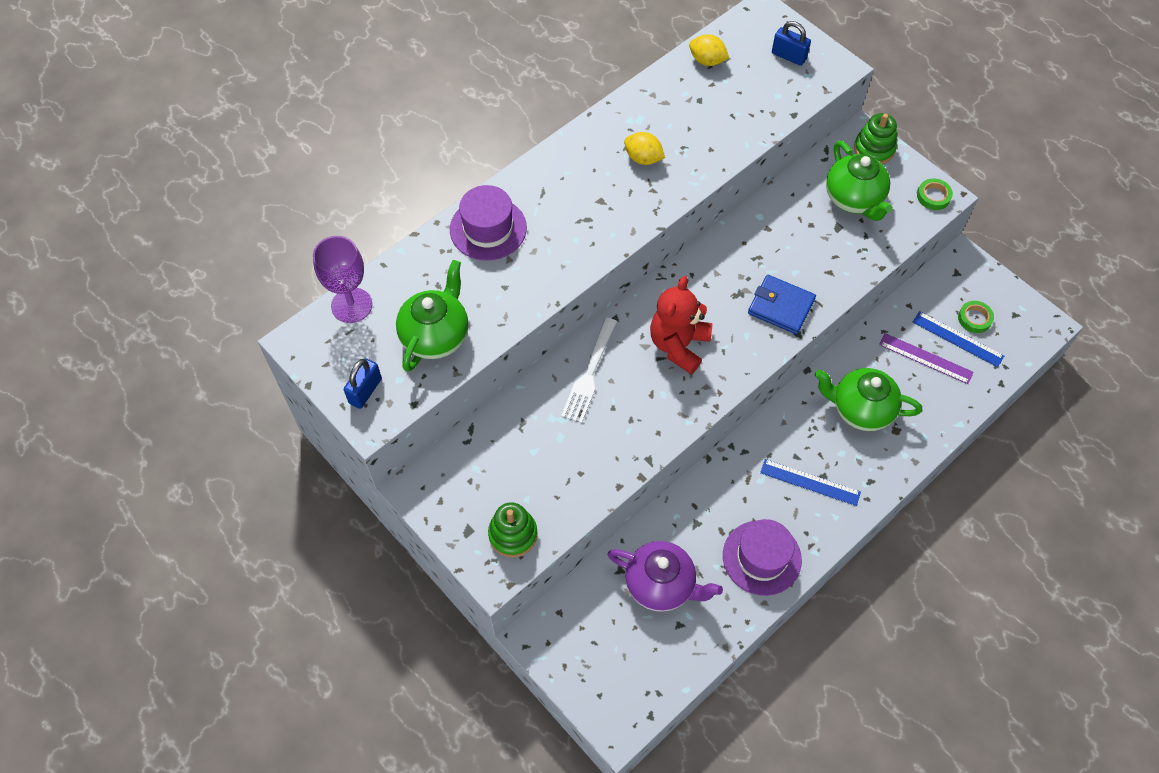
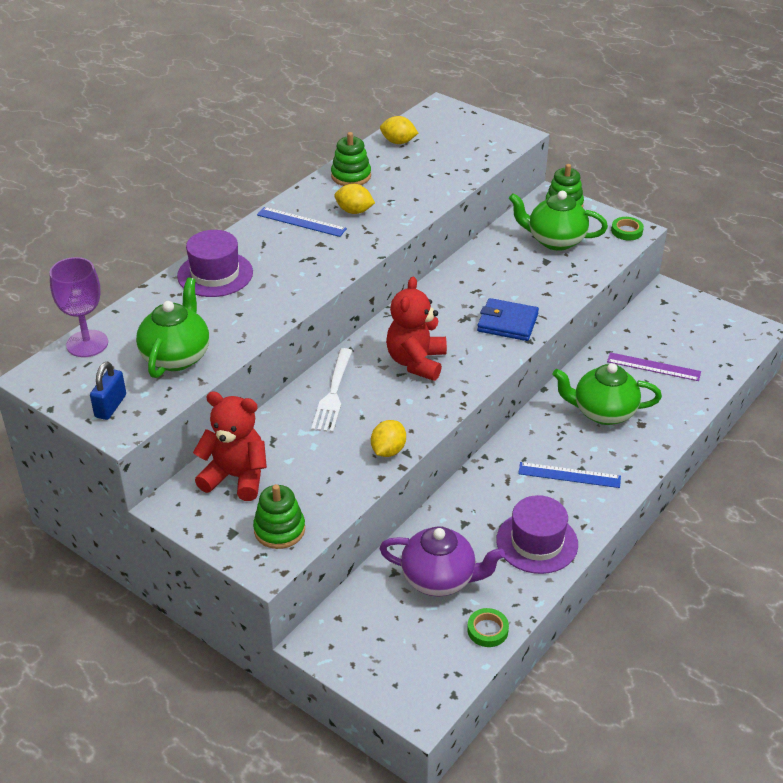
camera: 10 degrees left, 20 degrees down
blue padlock [772,21,811,66] -> none
green teapot [826,141,893,221] -> green teapot turned 135 degrees clockwise [509,191,608,251]
blue ruler [913,311,1004,367] -> blue ruler moved to [257,207,347,237]
green tape [958,301,994,333] -> green tape moved to [467,608,509,647]
none -> red teddy bear [193,392,267,501]
none -> green stacking toy [331,132,371,186]
none -> yellow lemon [371,420,406,457]

